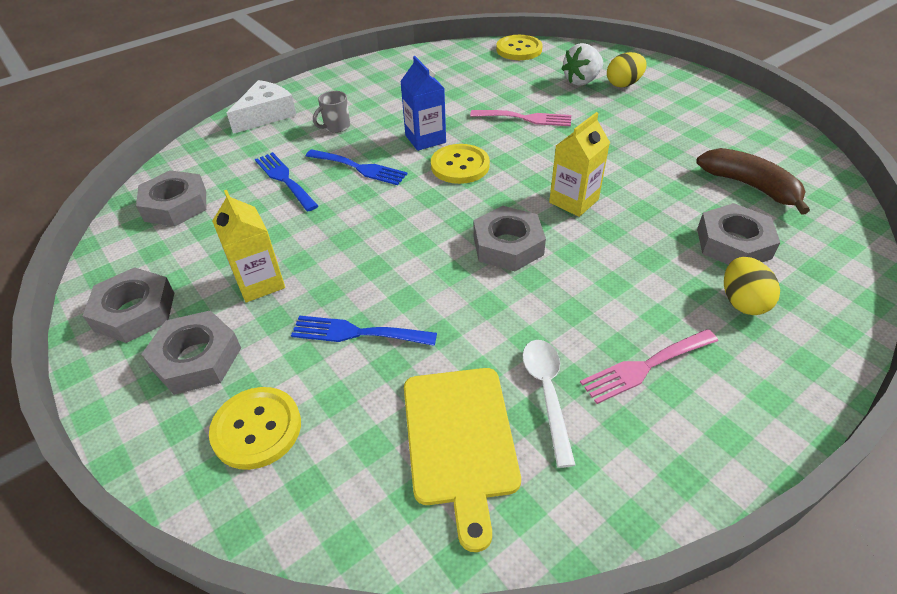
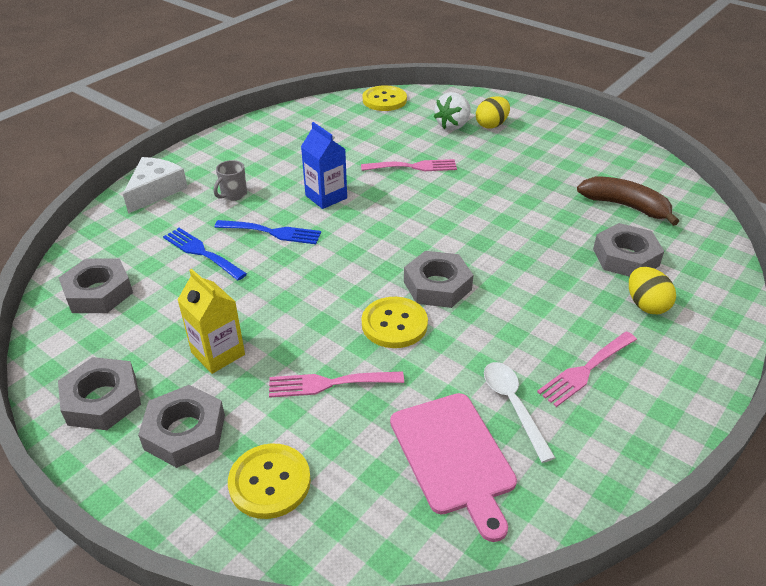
camera: 15 degrees left, 5 degrees down
blue fork [291,316,437,346] -> pink fork [269,371,404,398]
yellow cutting board [404,368,521,552] -> pink cutting board [390,393,517,542]
yellow button [431,144,490,184] -> yellow button moved to [362,297,428,348]
yellow carton [549,112,610,217] -> none

